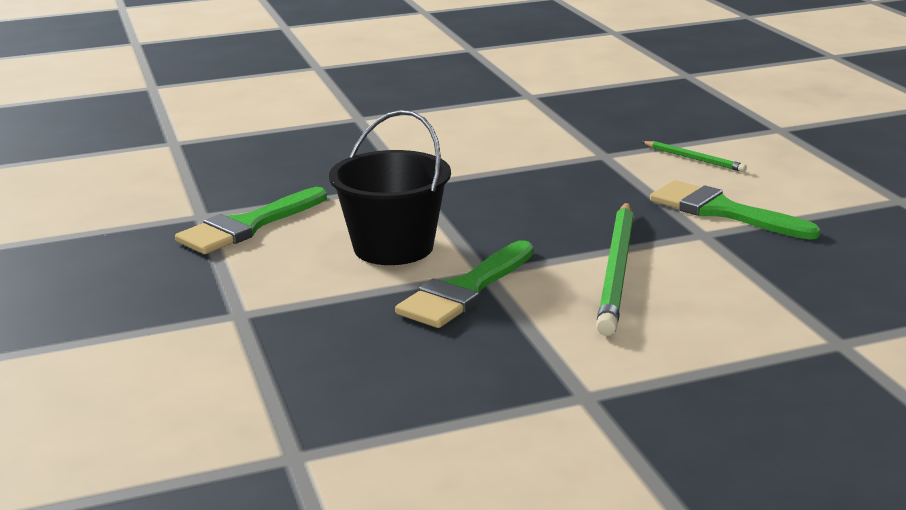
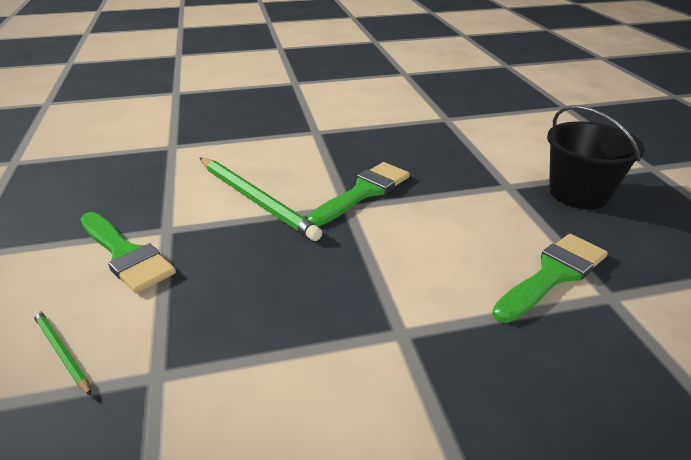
camera: 175 degrees left, 10 degrees up
black bucket [329,110,451,265] -> black bucket moved to [547,106,645,209]
green pencil [596,202,634,336] -> green pencil turned 120 degrees clockwise [200,158,322,241]

